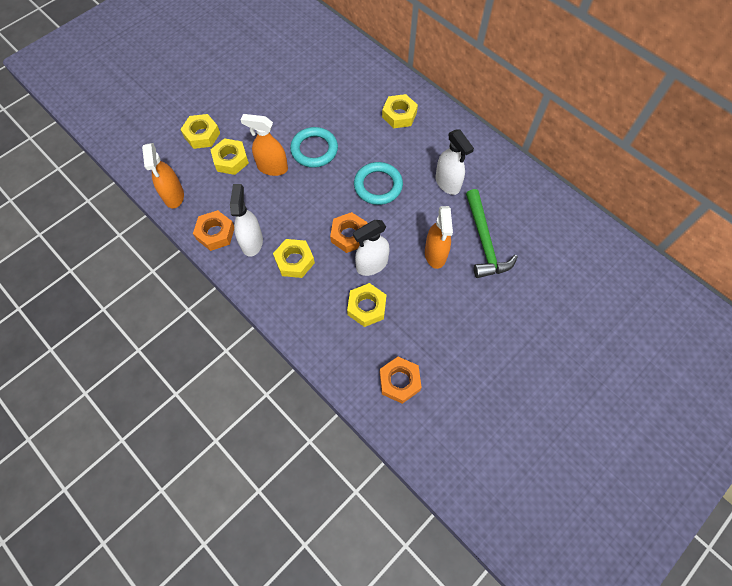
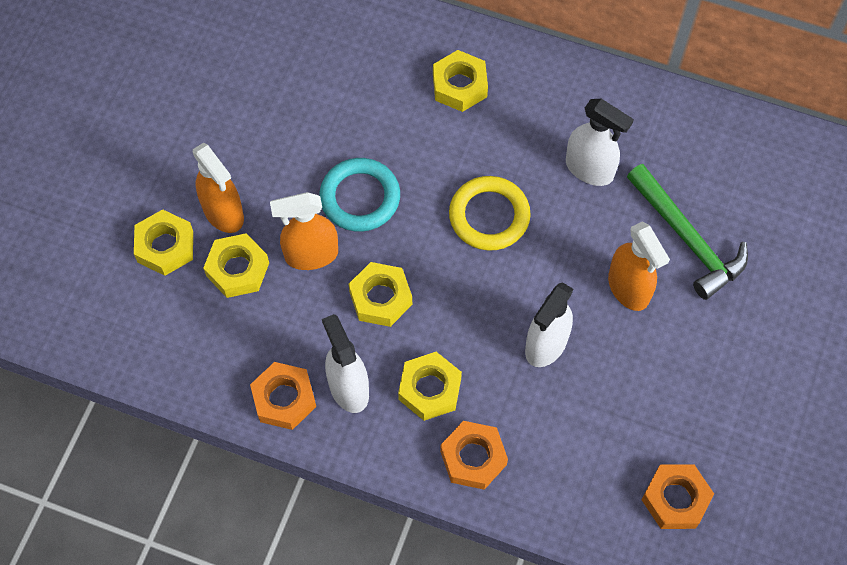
camera: 25 degrees left, 0 degrees up
orange spray bottle [142,143,184,209] -> orange spray bottle moved to [193,143,244,233]
orange nut [330,212,368,253] -> orange nut moved to [440,421,508,490]
yellow nut [347,283,386,327] -> yellow nut moved to [349,262,412,327]
turquoise ring [354,162,403,205] -> yellow ring [449,176,531,251]

